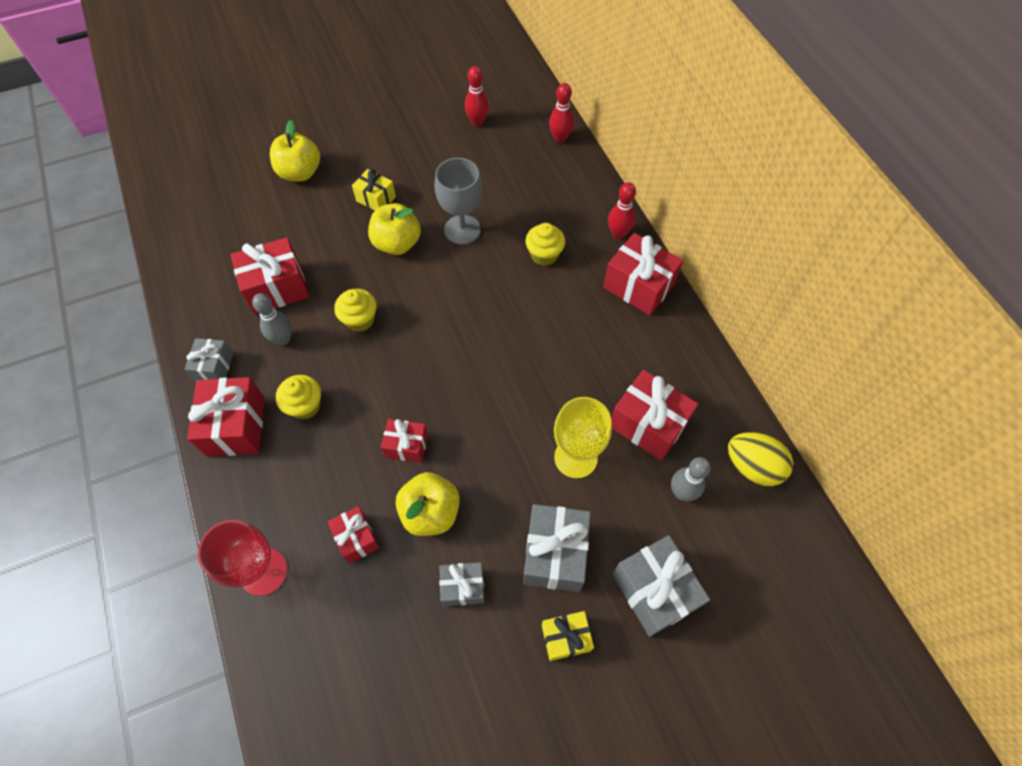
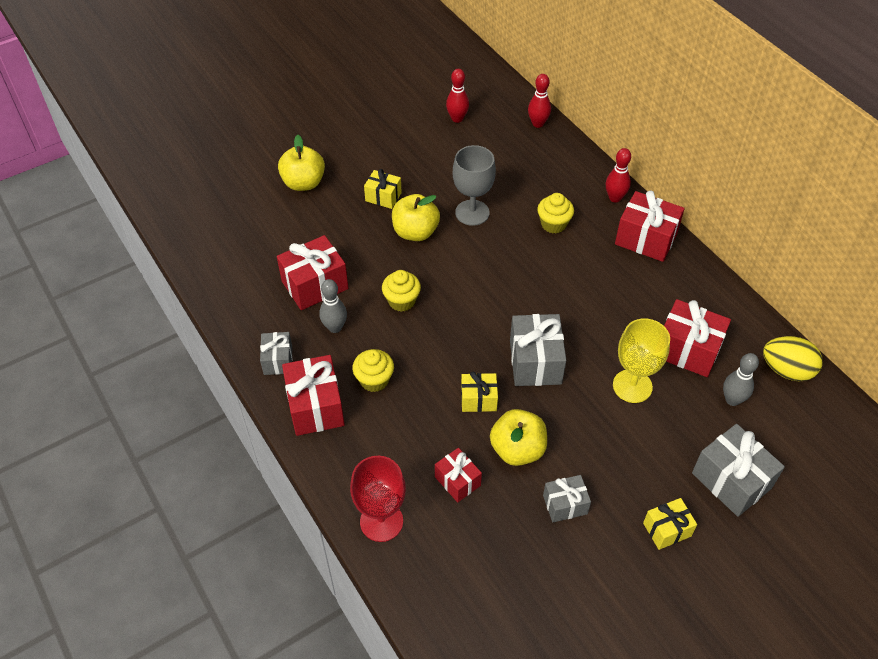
camera: 10 degrees left, 10 degrees down
red gift [381,419,428,463] -> yellow gift [461,371,498,412]
grey gift [523,504,591,592] -> grey gift moved to [510,314,566,386]

